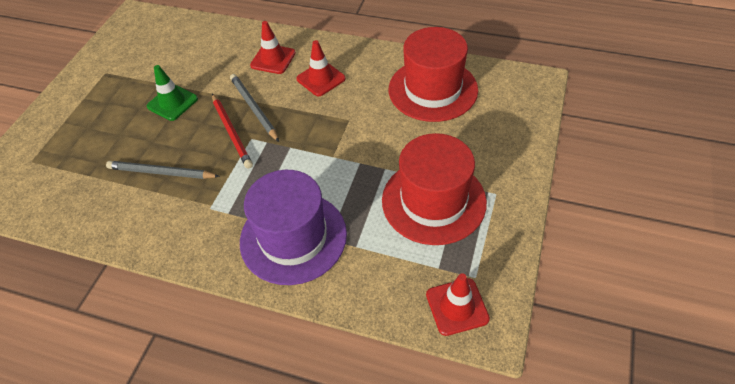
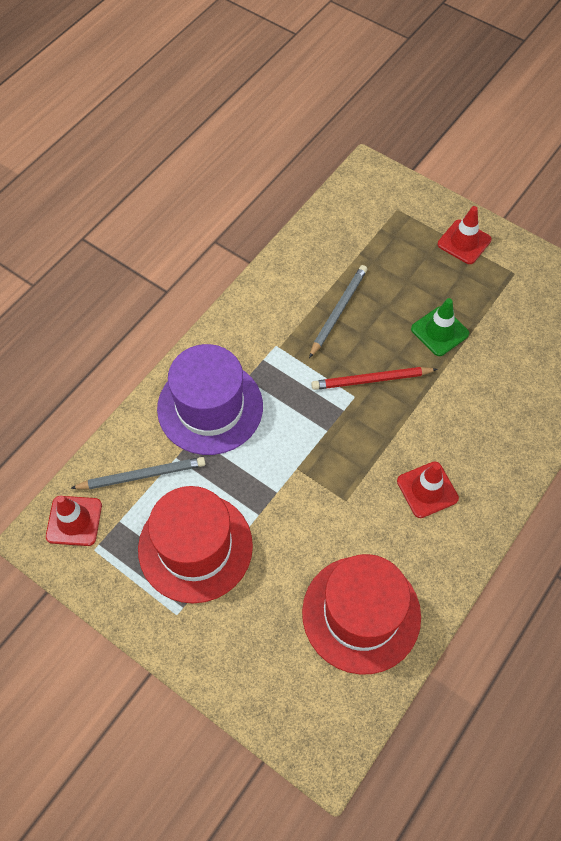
camera: 105 degrees right, 10 degrees up
grey pencil [230,74,279,142] -> grey pencil moved to [70,457,206,489]
red traffic cone [250,21,296,74] -> red traffic cone moved to [437,206,492,264]

